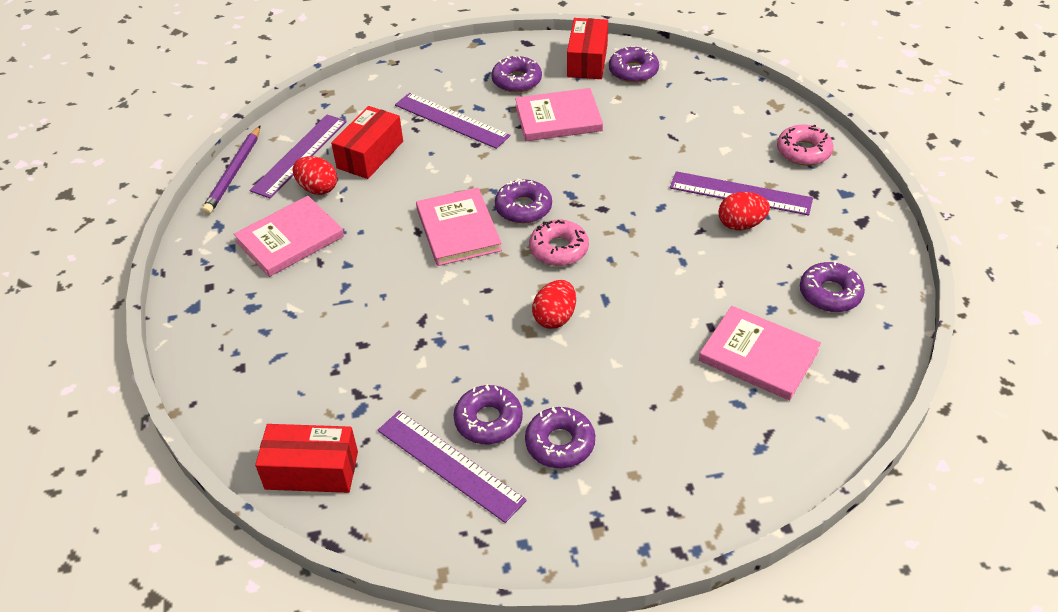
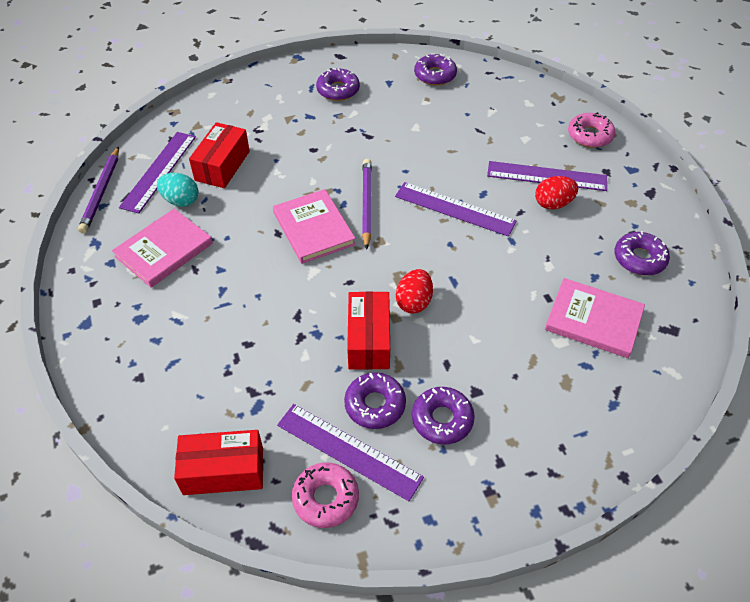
camera: 10 degrees left, 5 degrees up
red egg [292,156,337,195] -> turquoise egg [157,173,198,207]
purple ruler [395,93,511,149] -> purple ruler moved to [395,182,517,236]
purple donut [495,179,552,223] -> purple pencil [362,159,372,250]
pink book [515,88,603,141] -> none
pink donut [529,219,589,266] -> pink donut moved to [292,463,359,528]
red box [567,18,608,79] -> red box moved to [347,291,390,370]

